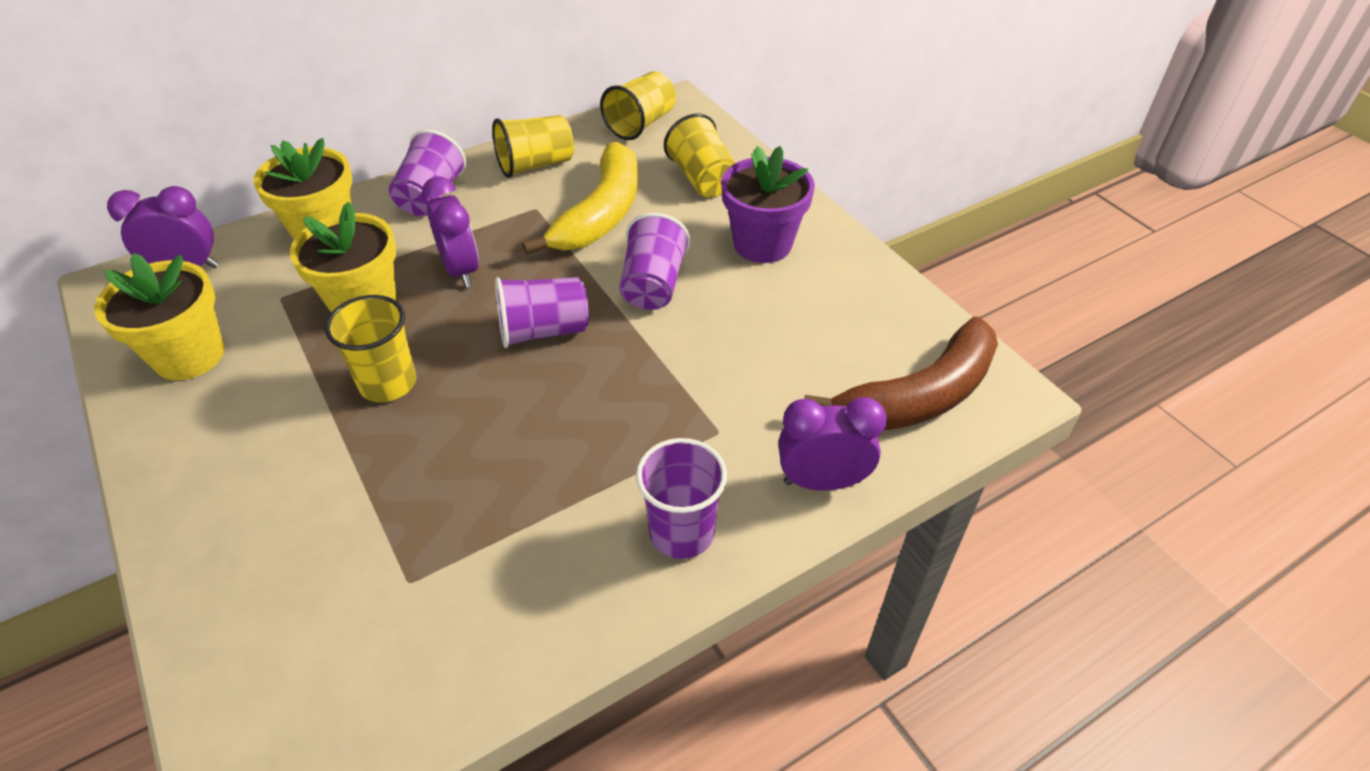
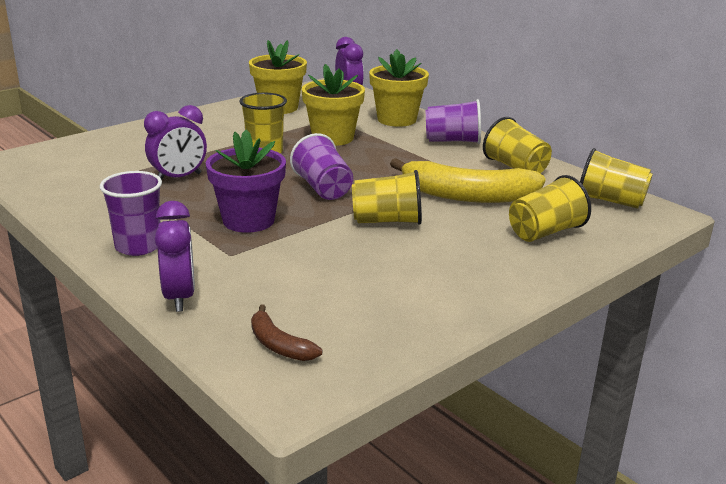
camera: 80 degrees right, 20 degrees down
purple clock [422,176,479,288] -> purple clock moved to [144,105,207,180]
purple cup [619,213,691,310] -> yellow cup [352,170,422,225]
purple flower pot [721,146,815,263] -> purple flower pot moved to [206,130,286,233]
brown banana [805,317,998,430] -> brown banana [251,305,322,361], size x0.49

